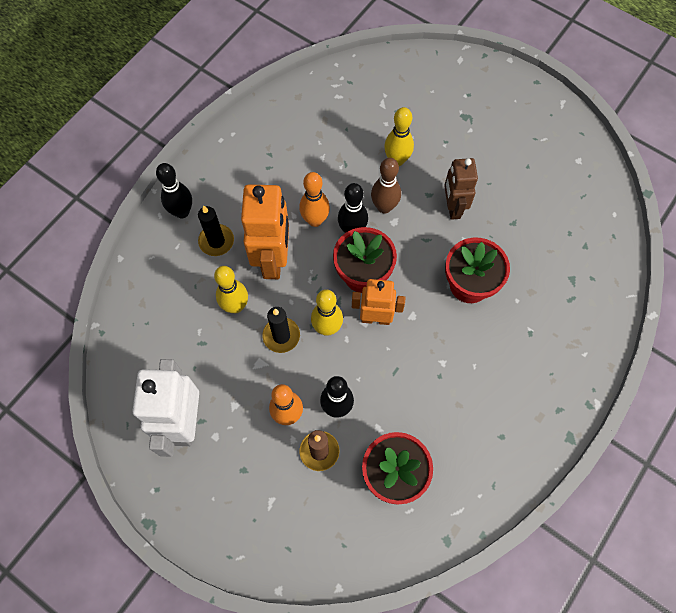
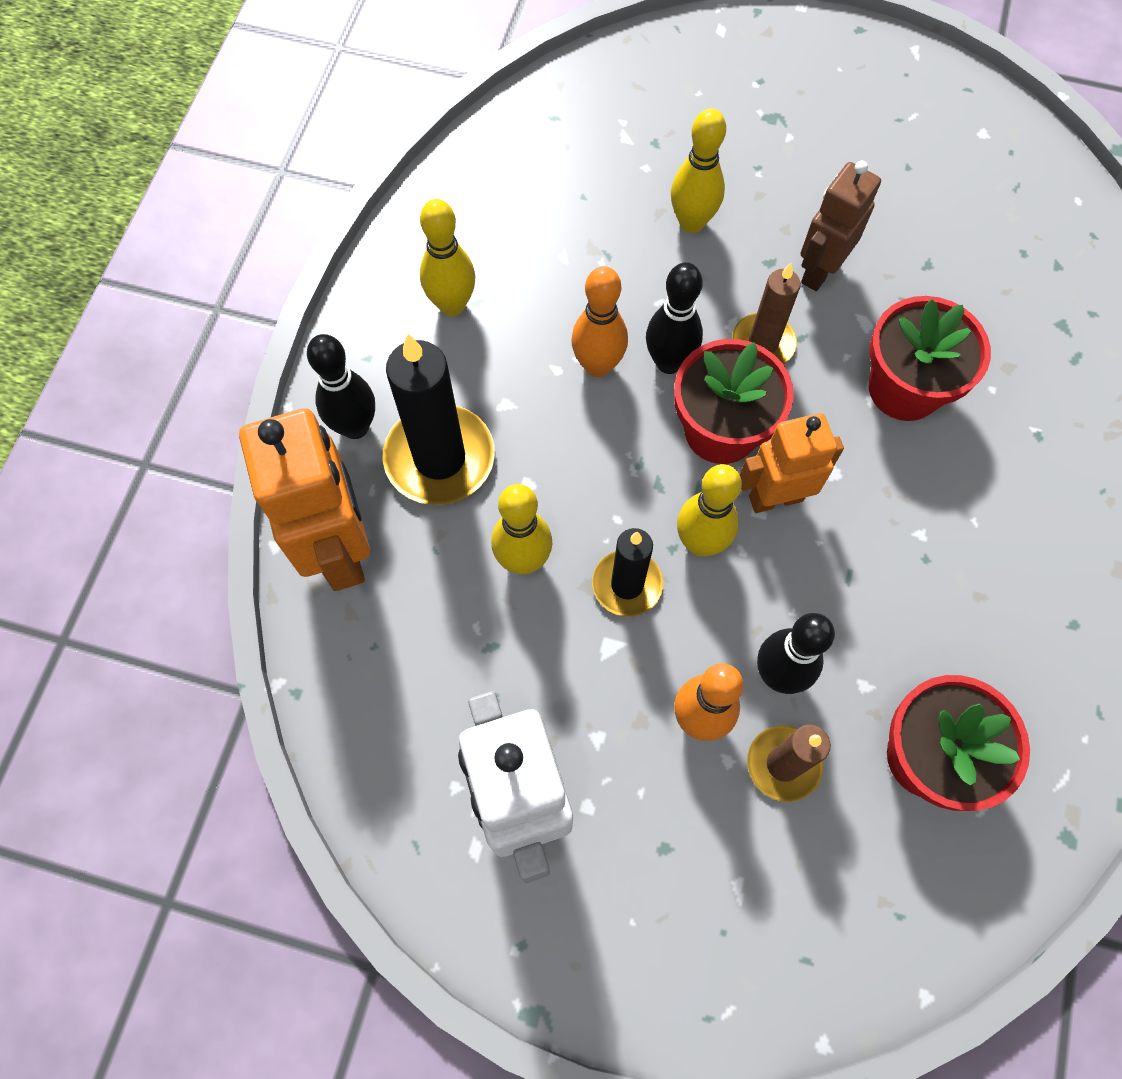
camera: 20 degrees left, 0 degrees up
black candle [198,206,234,256] -> black candle [383,334,495,505], size x1.65
orange robot [241,184,289,279] -> orange robot moved to [239,408,370,591]
brown bowling pin [371,158,401,213] -> none
brown robot [444,158,478,220] -> brown robot turned 60 degrees clockwise [801,160,881,291]
none -> yellow bowling pin [420,199,475,316]
none -> brown candle [732,263,801,364]

